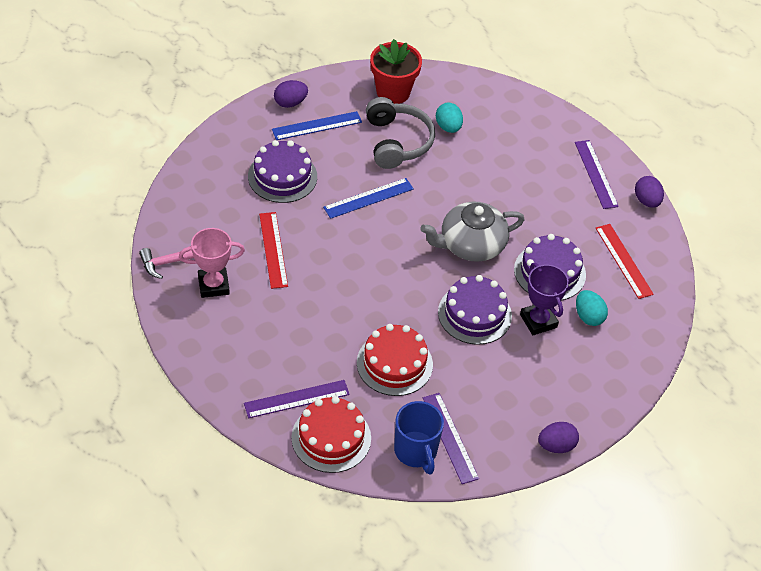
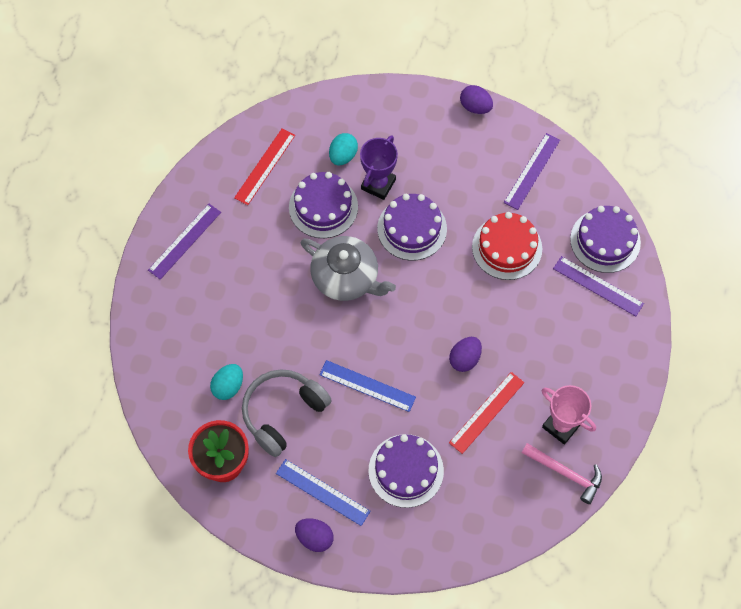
camera: 125 degrees left, 15 degrees up
red cake [291,396,371,473] -> purple cake [570,206,641,273]
blue mug [394,401,444,475] -> none
purple egg [635,176,664,208] -> purple egg moved to [449,337,482,372]

